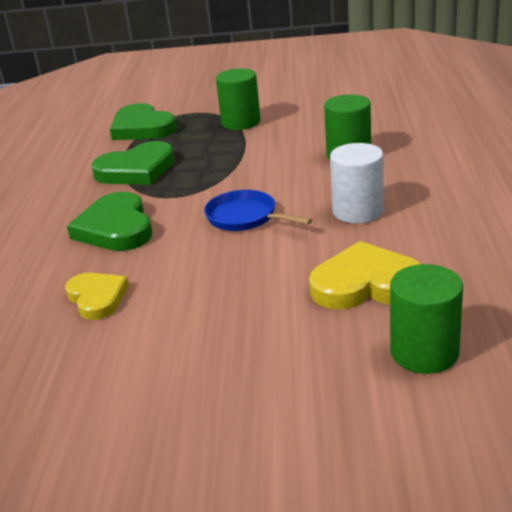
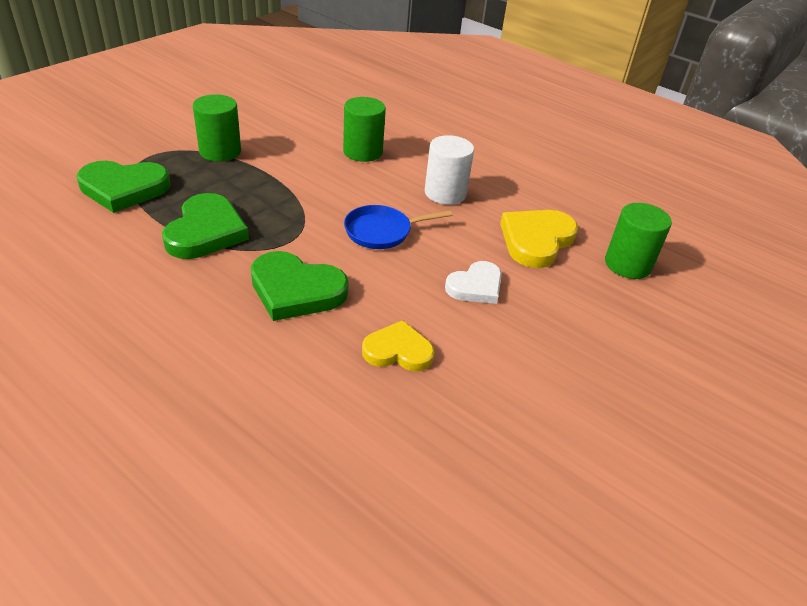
camera: 60 degrees left, 10 degrees up
none -> white heart [445,261,502,304]

